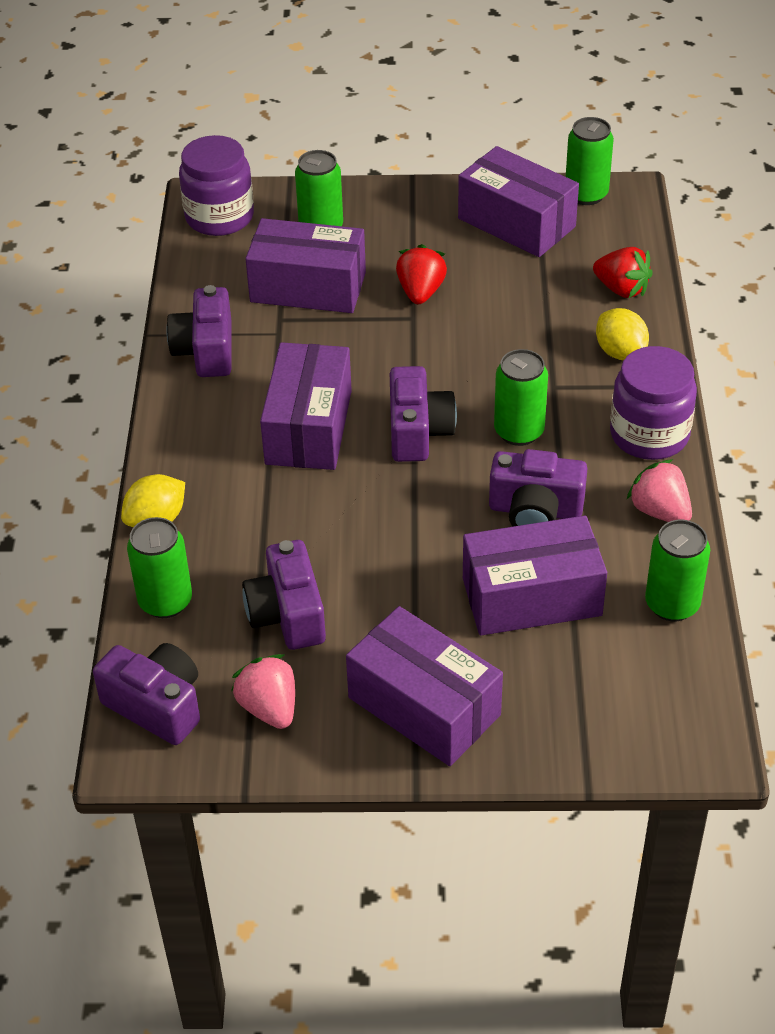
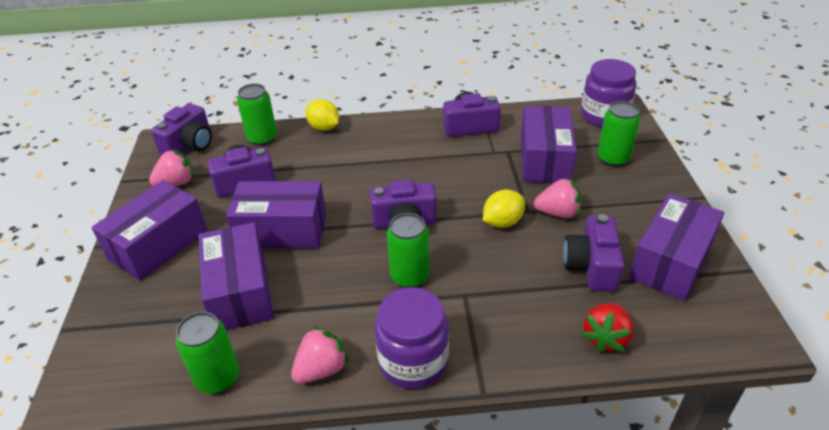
camera: 85 degrees right, 5 degrees down
purple box [260,342,352,470] -> purple box moved to [226,181,326,249]
red strawberry [396,244,447,304] -> pink strawberry [534,178,582,218]
purple camera [489,449,588,527] -> purple camera moved to [563,214,624,292]
green can [566,117,614,205] -> none
yellow lemon [596,308,649,360] -> yellow lemon moved to [483,190,525,228]

